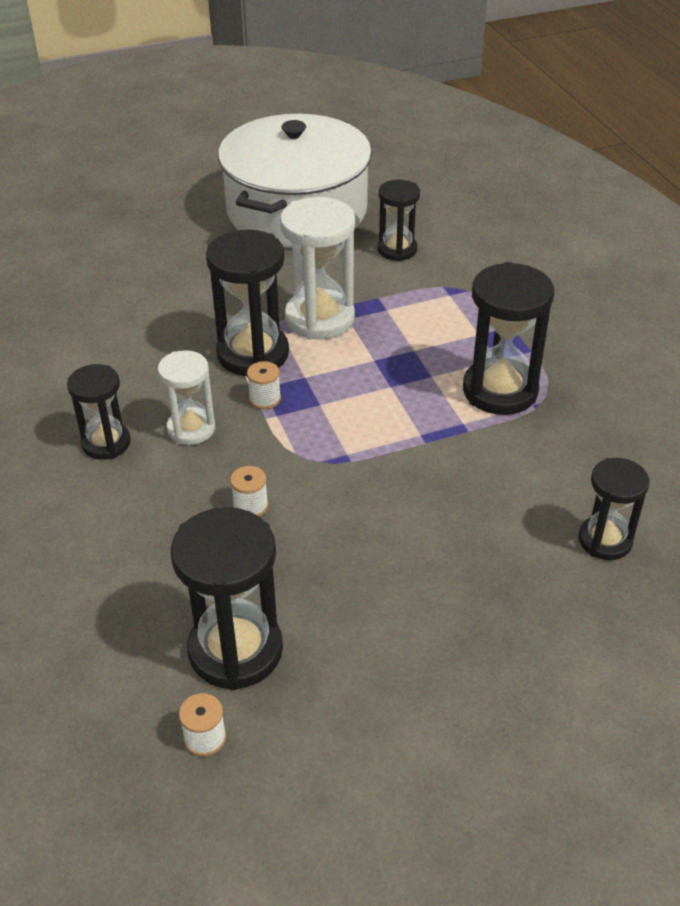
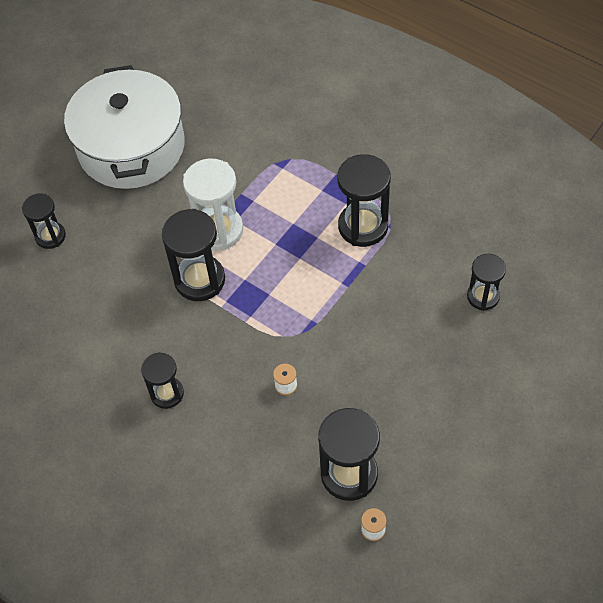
camera: 30 degrees left, 15 degrees up
white hourglass [158,350,215,445] -> none
white spool [247,361,281,409] -> none
black hourglass [377,180,420,261] -> black hourglass moved to [22,194,66,249]

